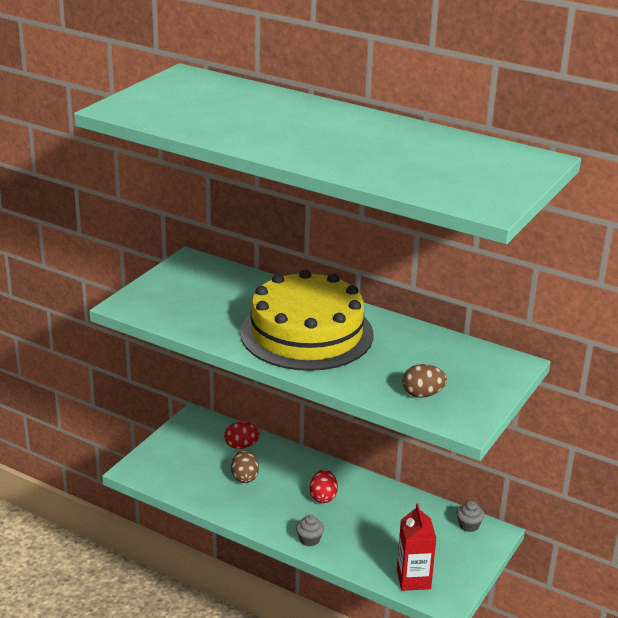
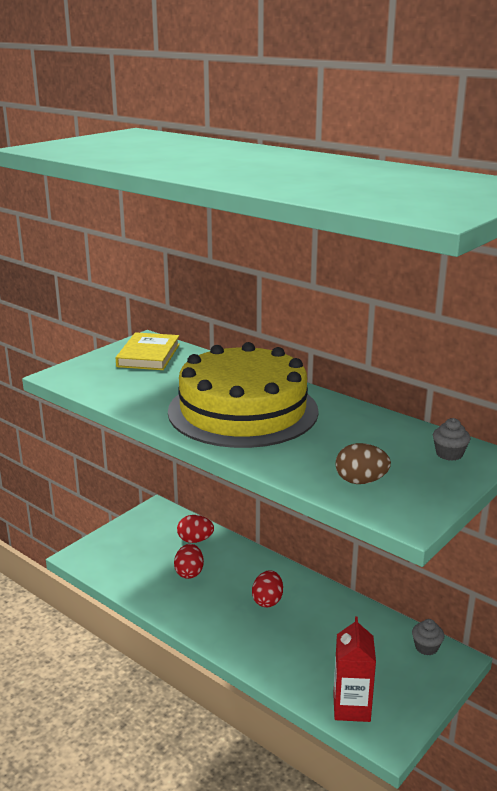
camera: 10 degrees right, 5 degrees down
brown egg [231,451,259,483] -> red egg [174,544,204,579]
grey cupcake [296,515,324,546] -> grey cupcake moved to [433,418,470,461]
none -> yellow book [116,332,180,370]

